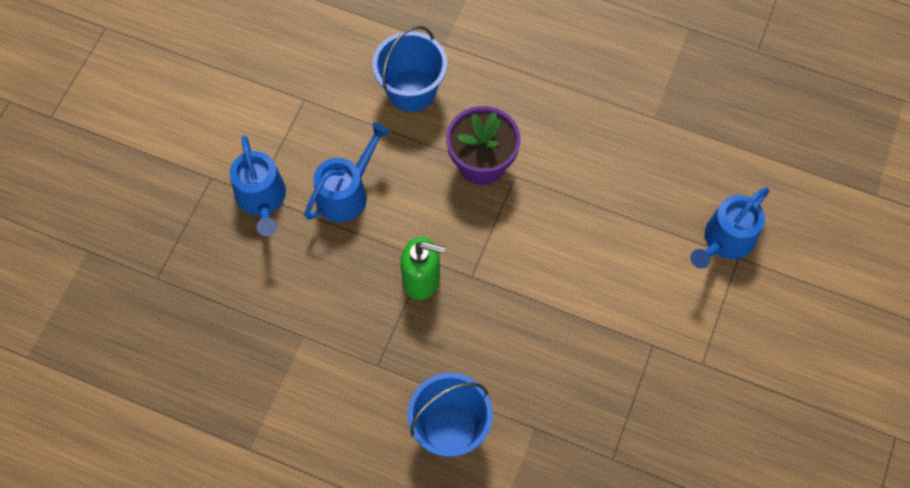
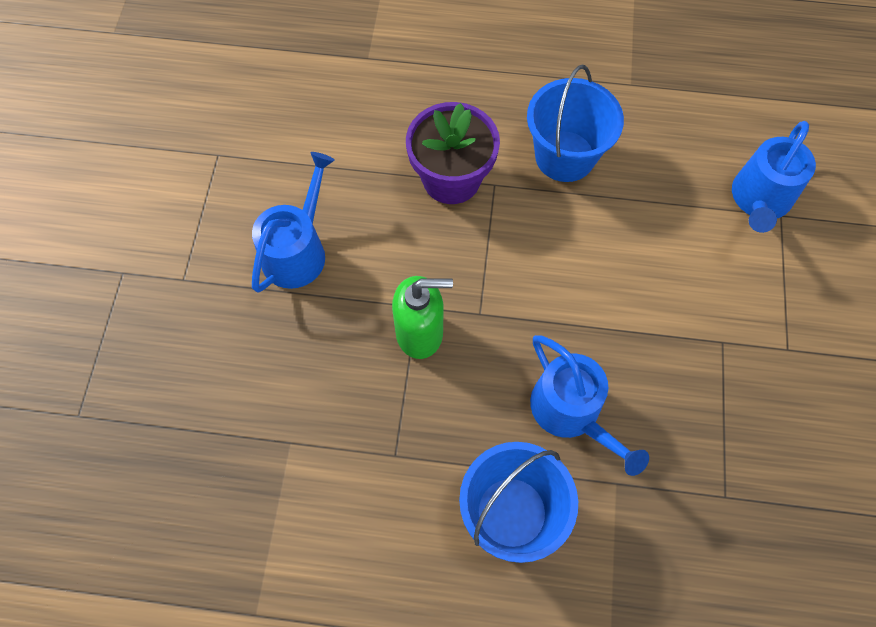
camera: 15 degrees left, 0 degrees up
blue watering can [230,135,286,236] -> blue watering can moved to [530,335,649,476]
blue bucket [372,26,447,112] -> blue bucket moved to [527,65,624,182]

